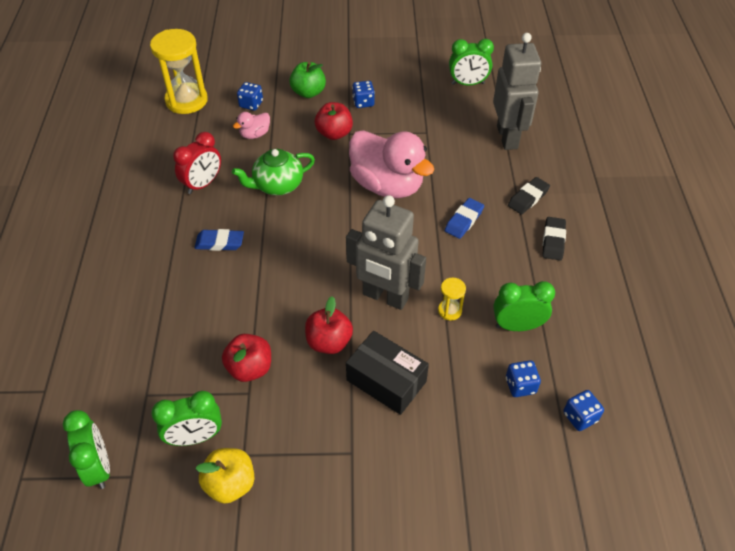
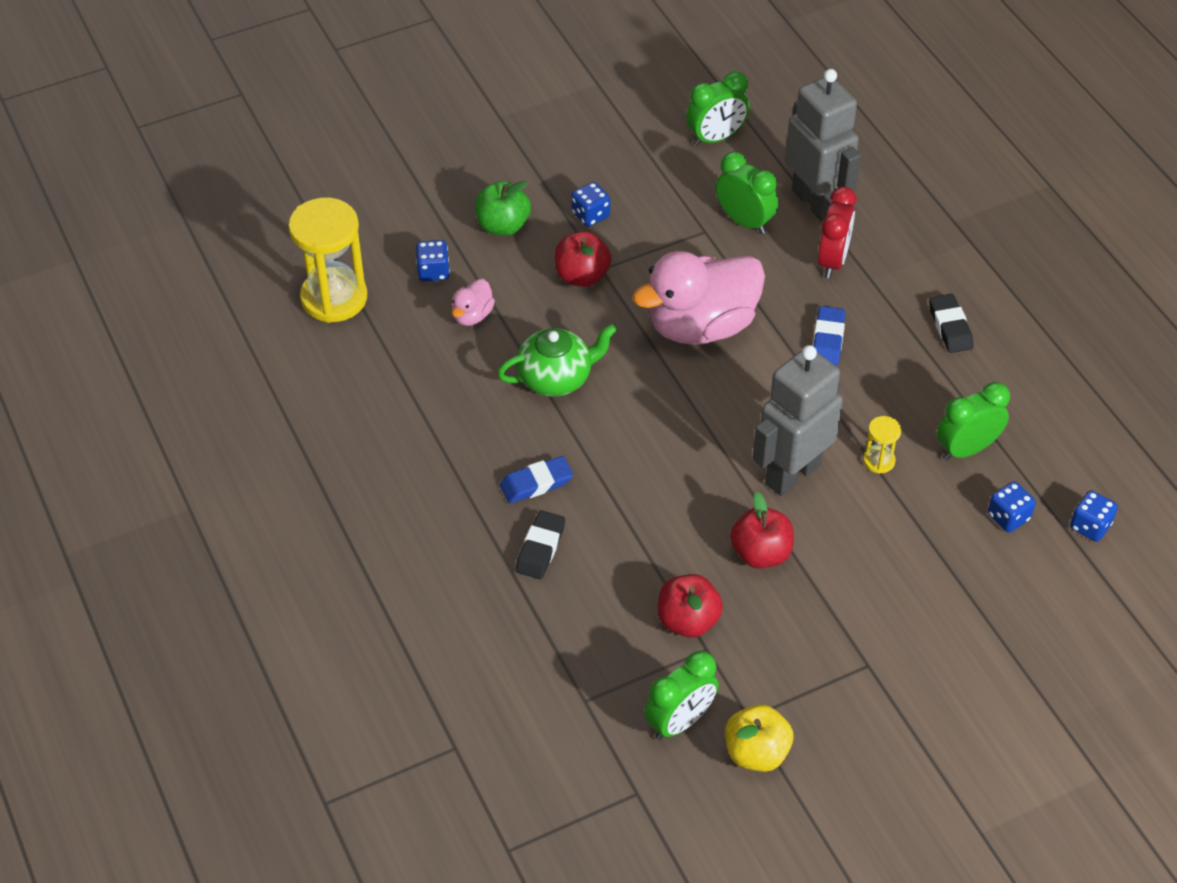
camera: 25 degrees left, 0 degrees up
green clock [63,410,110,489] -> green clock moved to [716,152,778,234]
red clock [173,132,221,194] -> red clock moved to [818,187,857,278]
green teapot [232,149,315,195] -> green teapot turned 150 degrees counterclockwise [497,324,617,396]
grey robot [346,195,426,310] -> grey robot turned 135 degrees clockwise [752,345,843,496]
black box [346,331,429,415] -> none
pink duck [349,130,434,198] -> pink duck turned 135 degrees clockwise [632,251,765,345]
black eraser [508,177,550,215] -> black eraser moved to [516,510,565,579]

